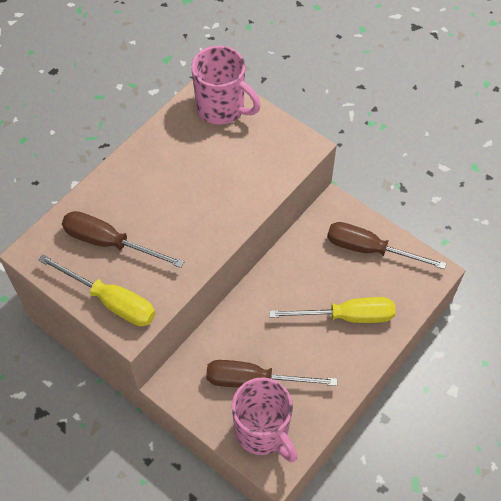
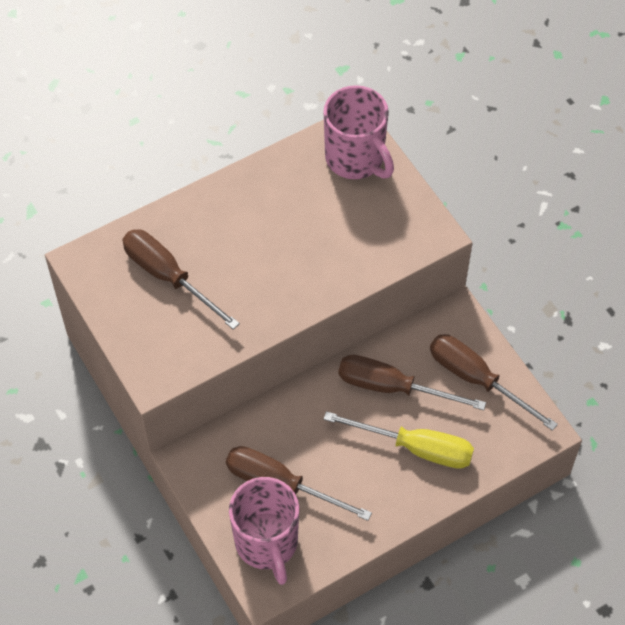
camera: 20 degrees right, 0 degrees up
yellow screwdriver [38,254,155,326] -> none
none -> brown screwdriver [338,355,486,410]

